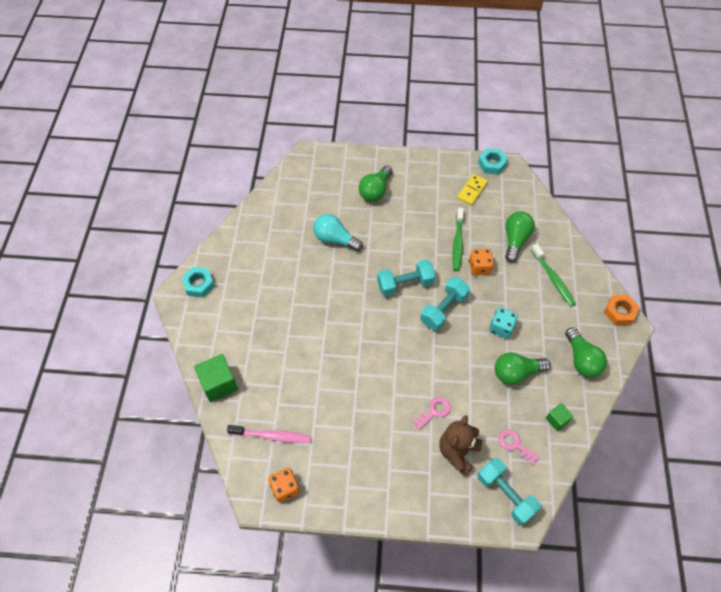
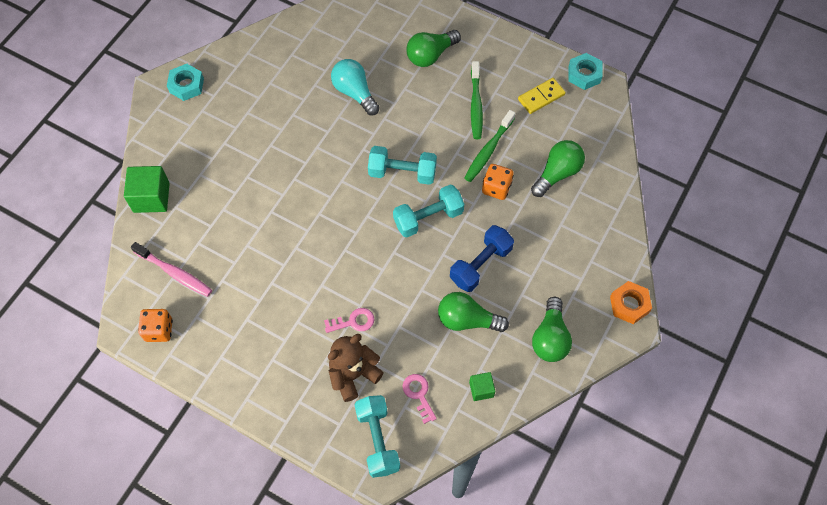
camera: 25 degrees right, 5 degrees up
turquoise dice [490,307,518,339] -> blue dumbbell [450,225,514,292]
green toothbrush [531,244,576,306] -> green toothbrush moved to [471,61,483,139]

